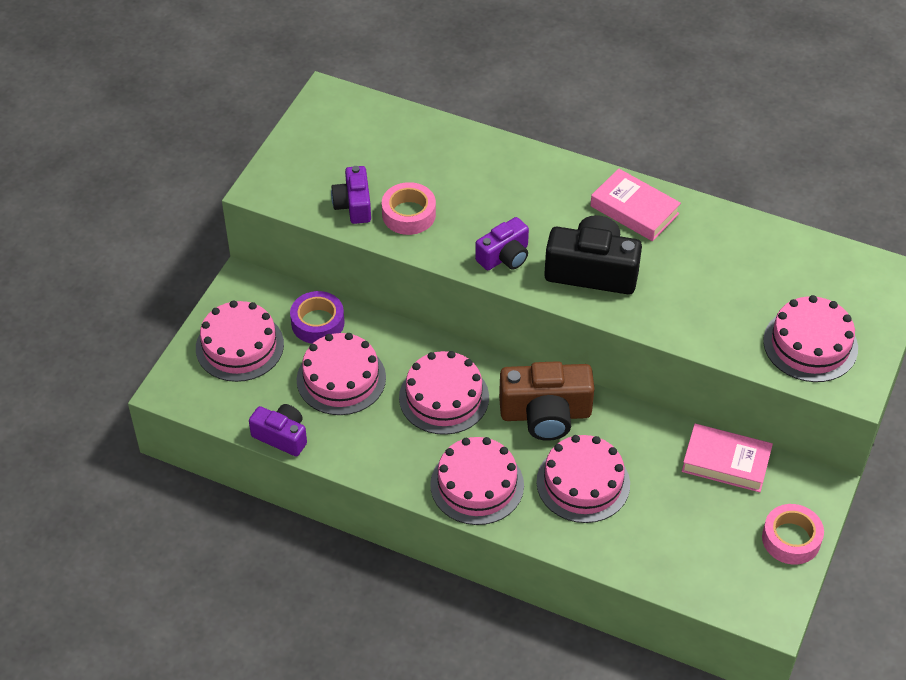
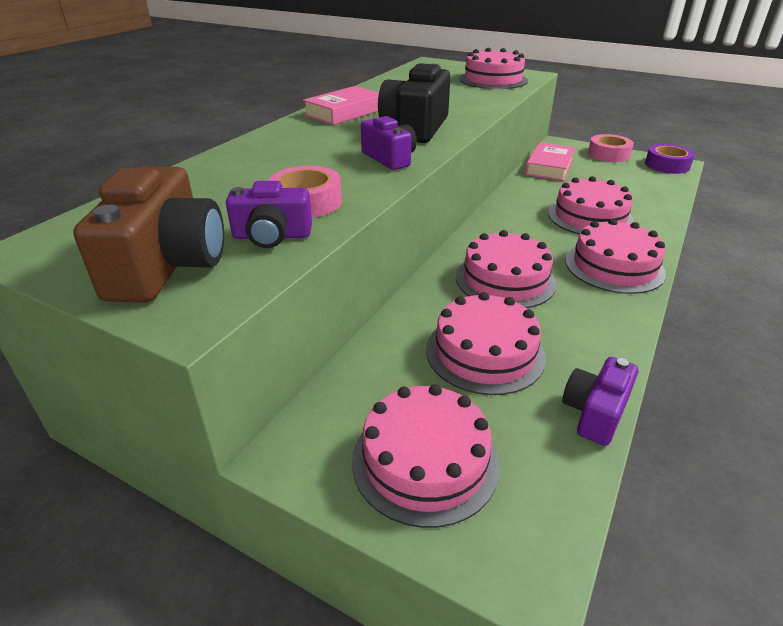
camera: 85 degrees left, 15 degrees down
purple tape [290,291,344,344] -> purple tape moved to [645,144,695,174]
brown camera [499,361,595,441] -> brown camera moved to [73,166,224,303]

